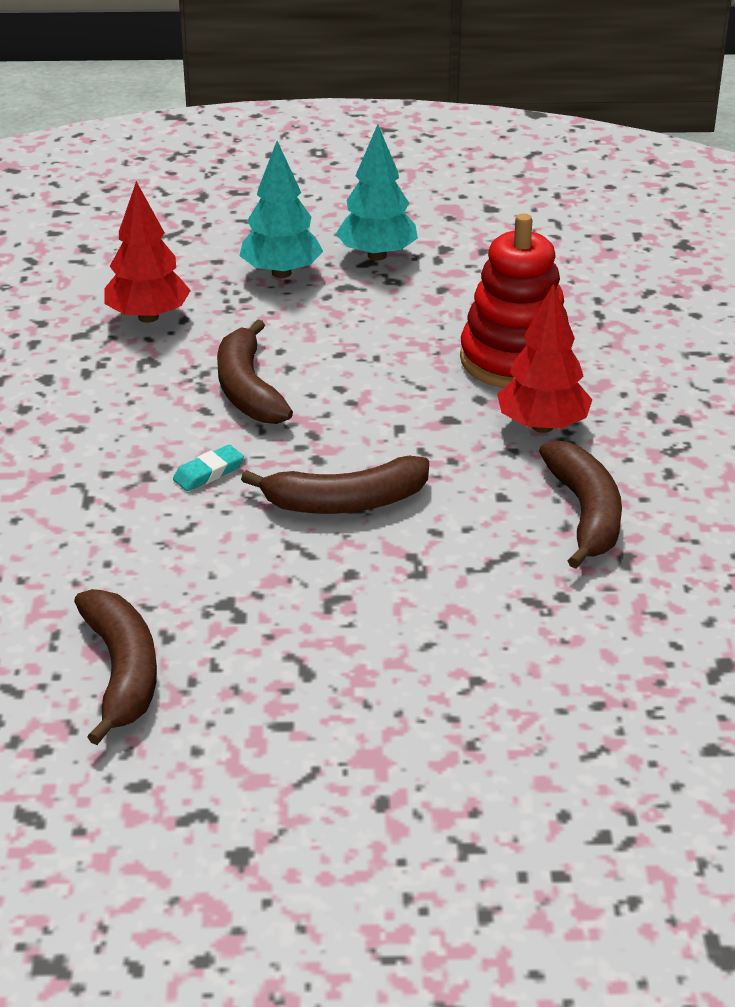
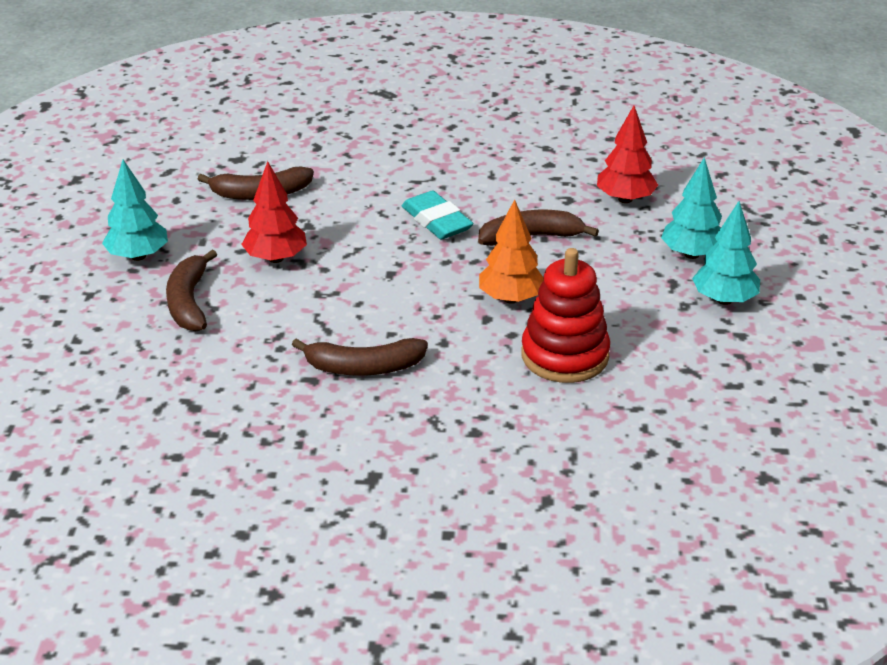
camera: 95 degrees right, 0 degrees up
turquoise eraser [173,445,244,491] -> turquoise eraser [402,191,474,239], size x1.89
brown banana [241,456,429,514] -> brown banana moved to [166,250,217,331]
red tree [497,283,593,433] -> red tree moved to [241,161,307,263]
none -> turquoise tree [102,160,168,261]
none -> orange tree [479,199,544,304]

